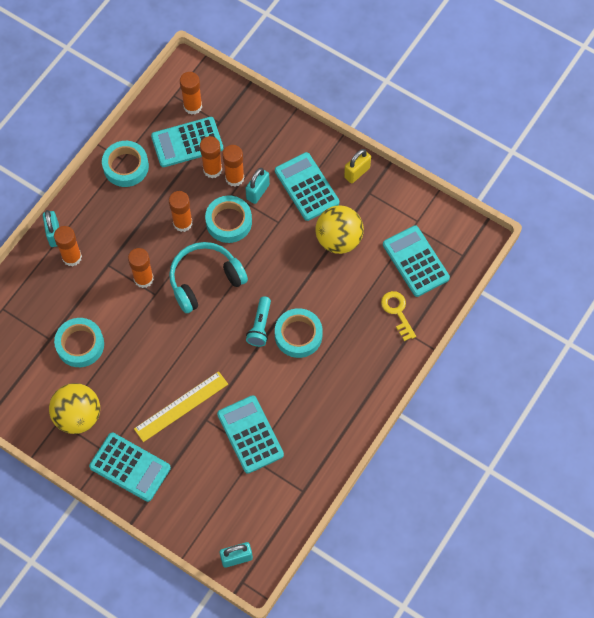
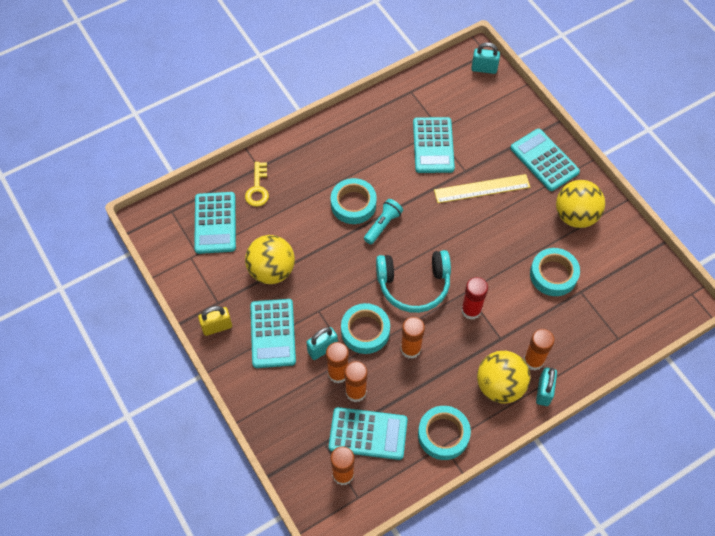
camera: 155 degrees left, 5 degrees down
orange glue stick [128,248,154,288] -> red glue stick [461,277,488,320]
none -> yellow ball [477,351,530,403]

